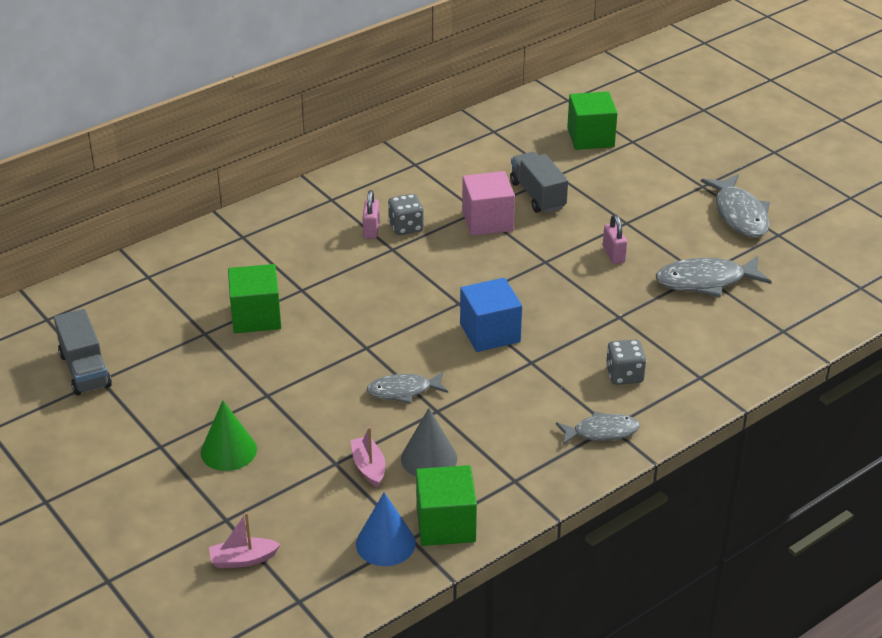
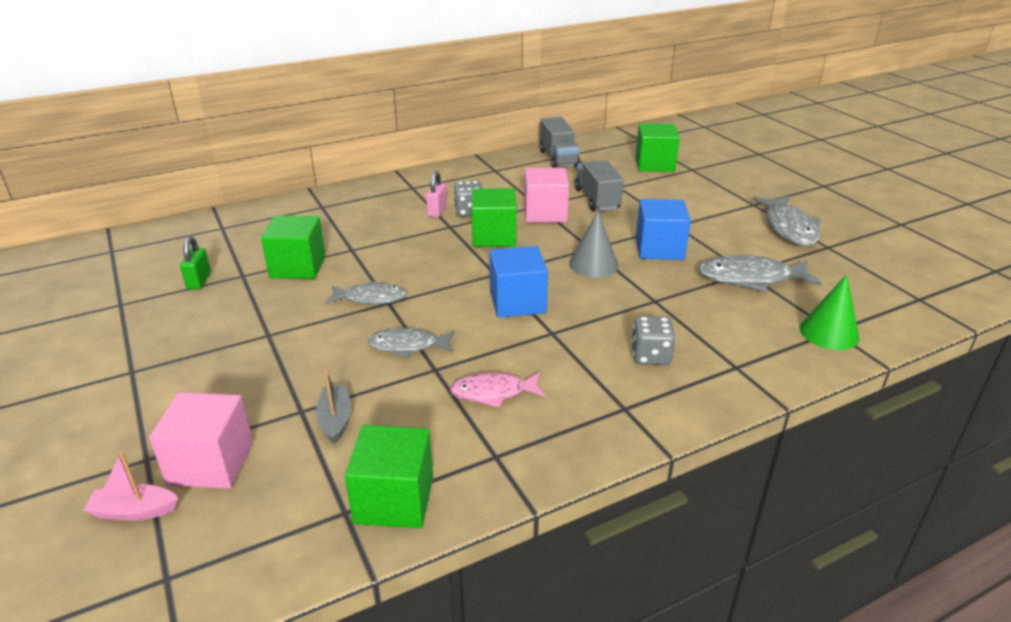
camera: 10 degrees right, 5 degrees down
grey truck [54,309,112,396] -> grey truck moved to [540,117,580,168]
green cone [201,400,257,471] -> green cone moved to [800,274,859,350]
pink boat [351,427,385,487] -> grey boat [316,369,351,444]
blue cone [356,492,416,566] -> none
grey cone [401,408,457,477] -> grey cone moved to [569,211,619,278]
grey fish [556,411,640,445] -> grey fish moved to [325,281,407,304]
pink padlock [603,214,627,264] -> blue cube [636,199,691,260]
none -> pink cube [149,392,253,489]
none -> green padlock [180,236,211,290]
none -> pink fish [450,372,545,408]
none -> green cube [471,188,517,247]

